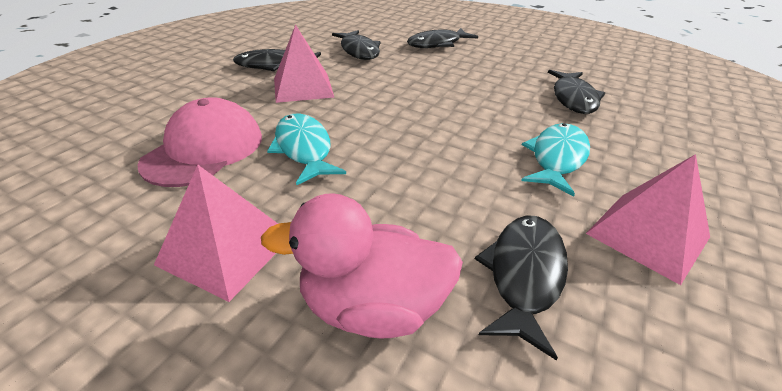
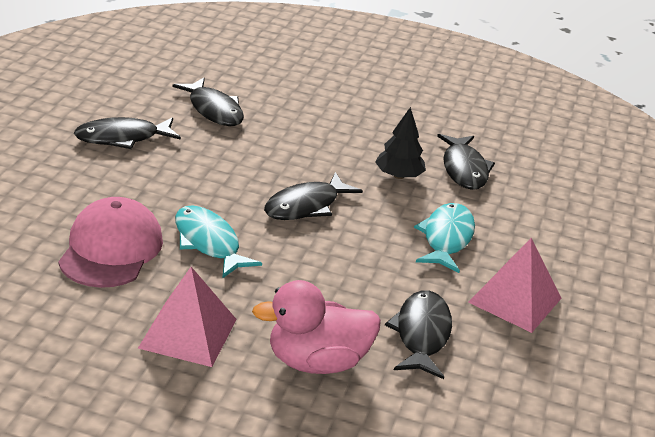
camera: 15 degrees left, 5 degrees down
pink pyramid [274,24,335,103] -> none
black fish [407,28,478,48] -> black fish moved to [264,172,363,220]
none -> black tree [375,107,426,179]

